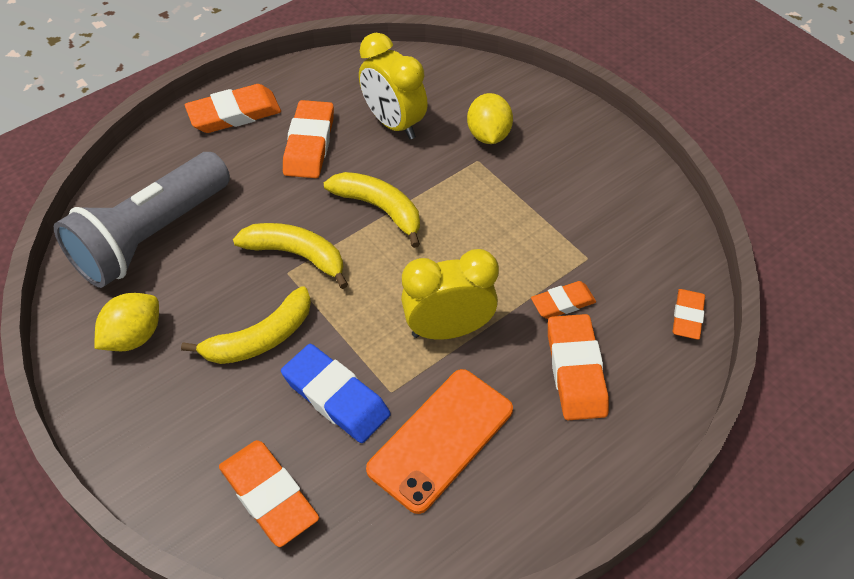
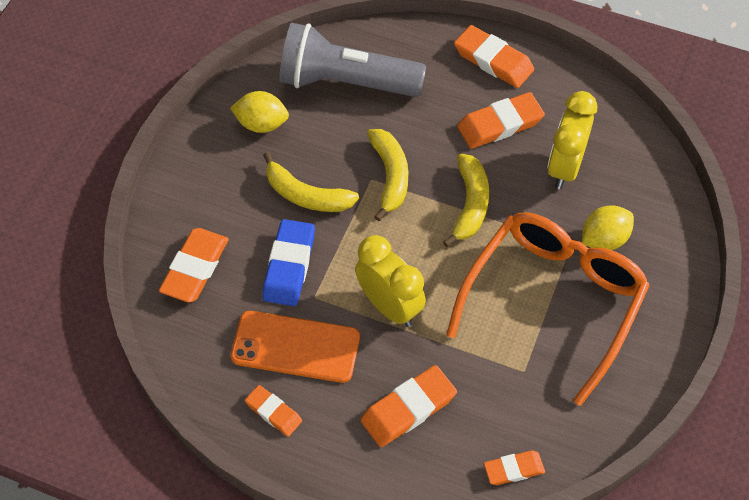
camera: 60 degrees right, 5 degrees up
orange eraser [531,281,596,319] -> orange eraser moved to [245,385,302,437]
none -> orange glasses [446,213,650,406]

